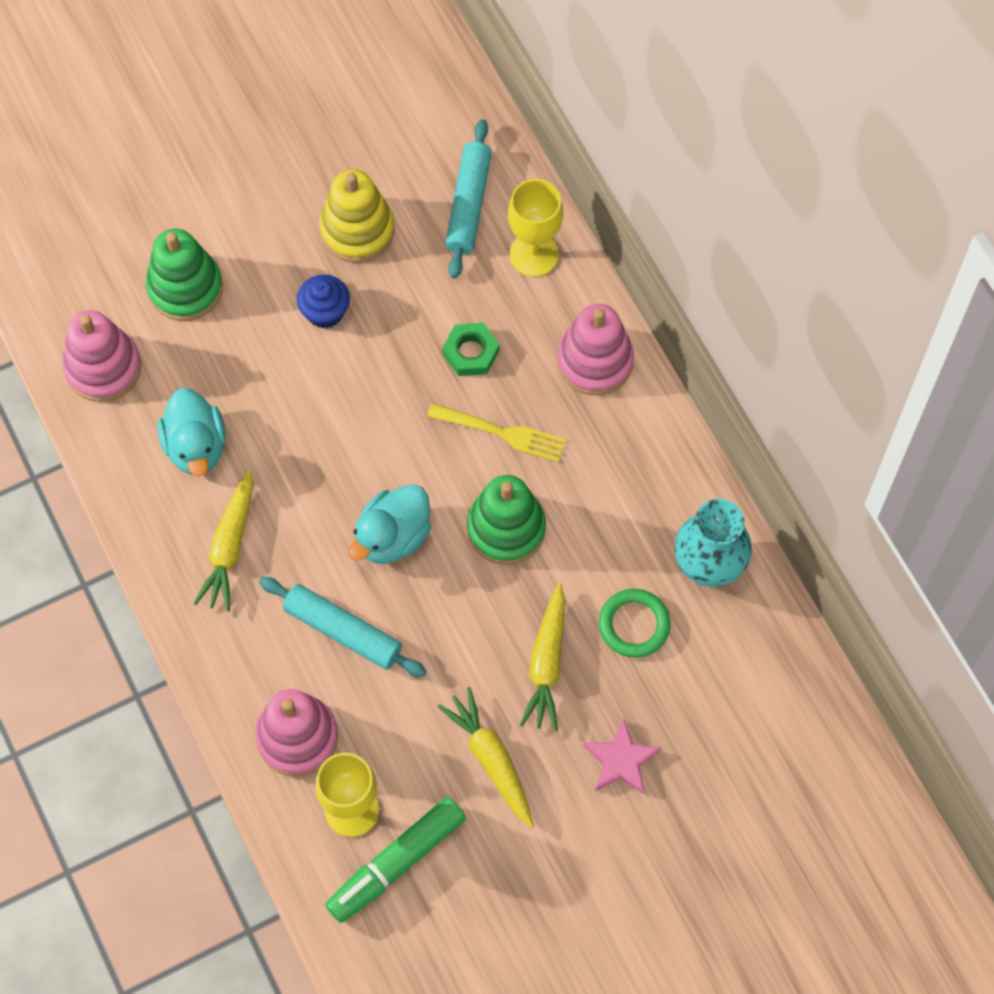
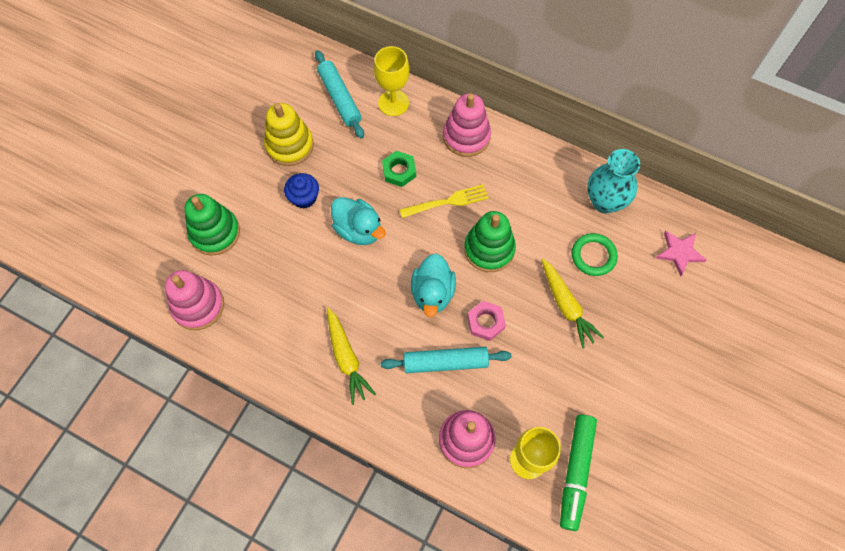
camera: 35 degrees left, 0 degrees up
turquoise duck [158,388,226,476] -> turquoise duck moved to [331,197,386,245]
yellow carrot [437,687,534,828] -> none
pink star [583,718,662,794] -> pink star moved to [656,231,707,276]
none -> pink nut [467,301,506,341]

